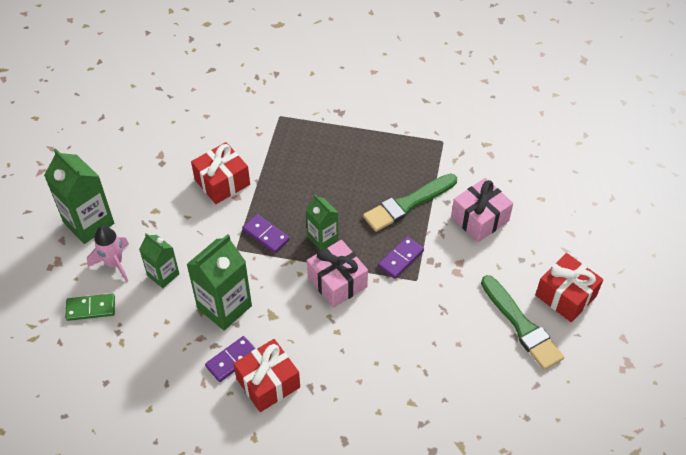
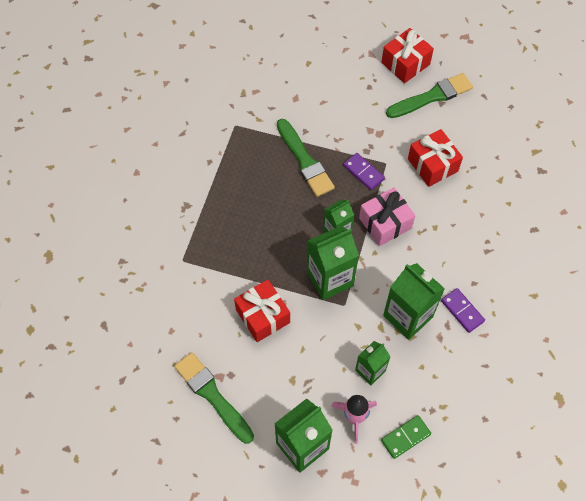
camera: 85 degrees left, 10 degrees up
green domino [65,294,115,321] -> green domino turned 60 degrees clockwise [381,415,431,459]
red gift [233,339,300,412] -> red gift moved to [408,129,463,187]
purple domino [242,214,290,253] -> green carton [307,226,359,300]
pink gift [451,178,513,242] -> none
none -> green brush [174,352,254,444]

